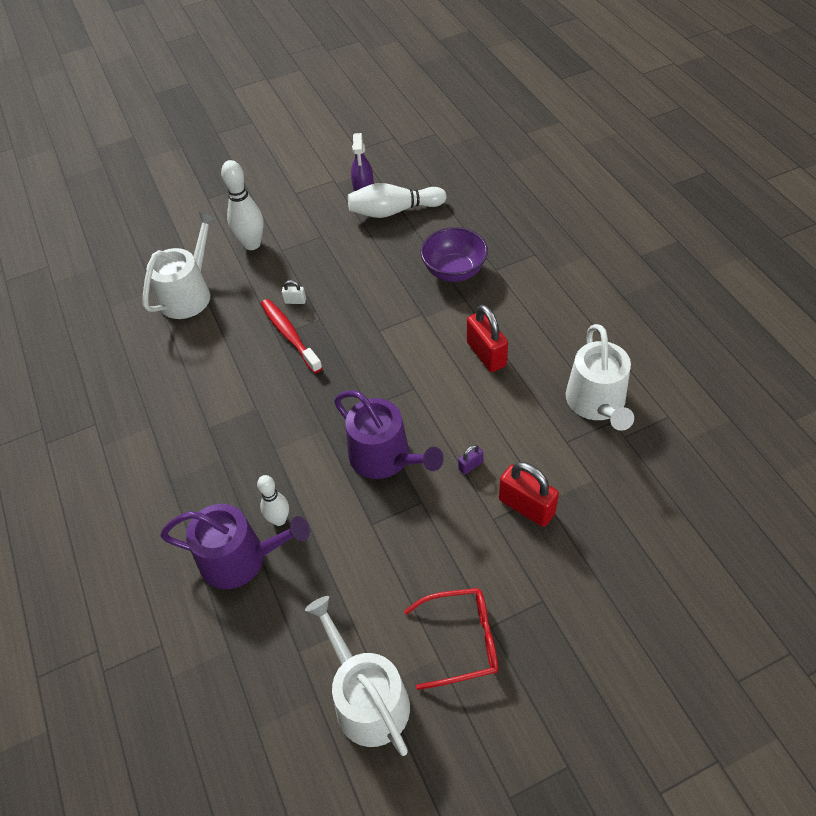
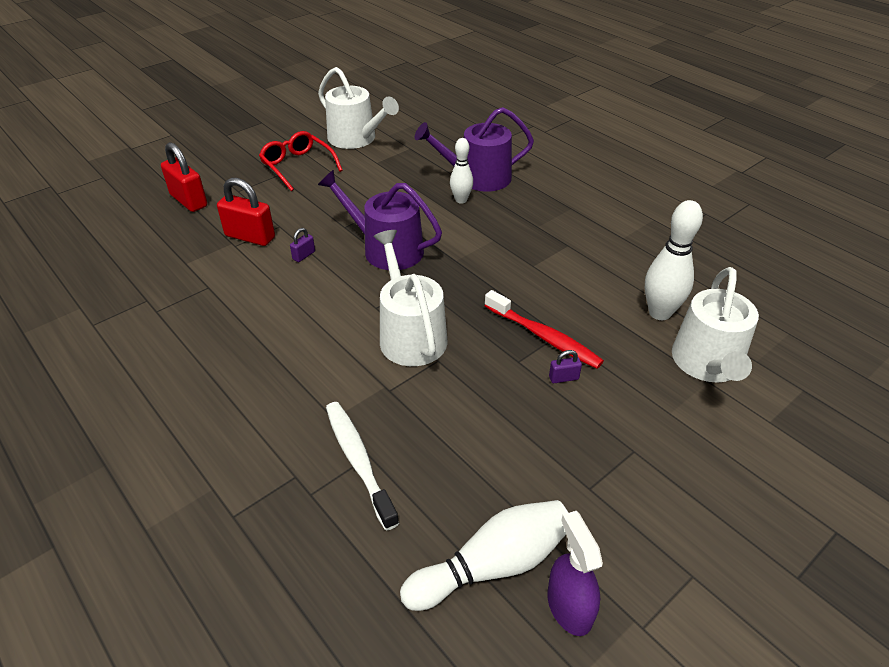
camera: 160 degrees right, 10 degrees down
white bowling pin [221,160,264,250] -> white bowling pin moved to [645,200,703,320]
white padlock [282,280,306,304] -> purple padlock [549,350,582,383]
red glasses [404,588,498,690] -> red glasses turned 75 degrees clockwise [259,131,343,191]
purple bowl [420,227,488,282] -> white toothbrush [326,402,399,531]
red padlock [467,305,508,372] -> red padlock moved to [161,142,207,212]
white watering can [566,324,634,431] -> white watering can moved to [374,230,447,366]

